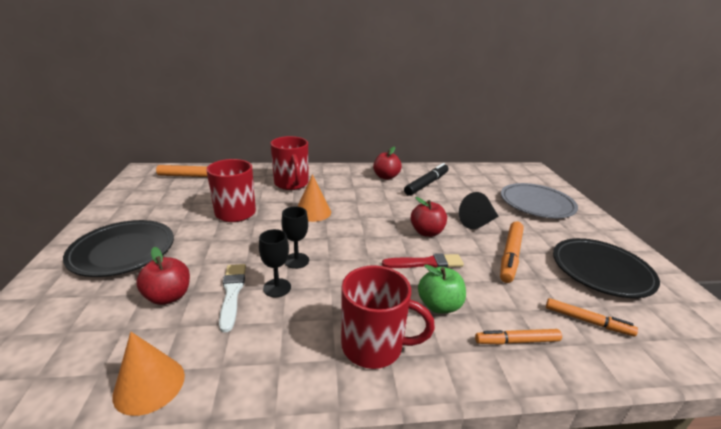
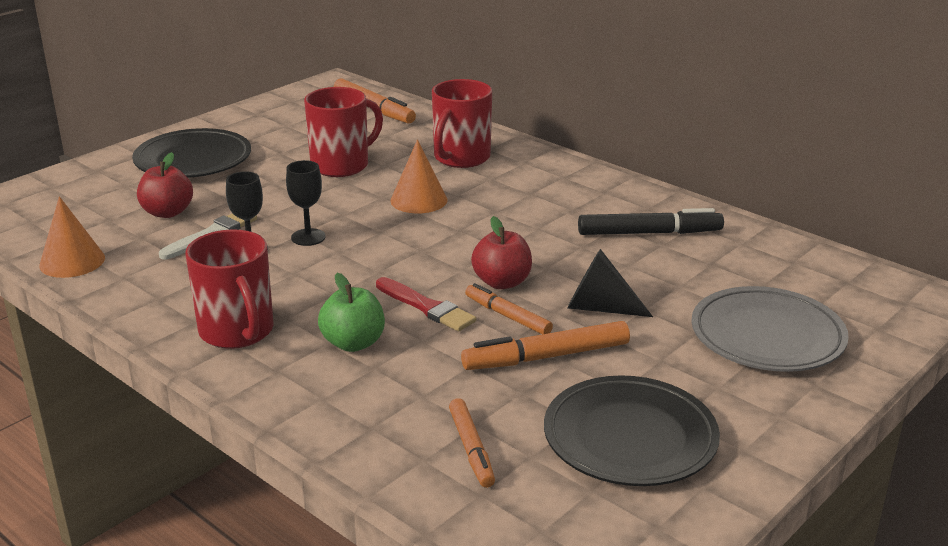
camera: 50 degrees right, 0 degrees up
red apple [373,147,402,180] -> none
orange marker [475,329,562,345] -> orange marker moved to [465,283,553,334]

